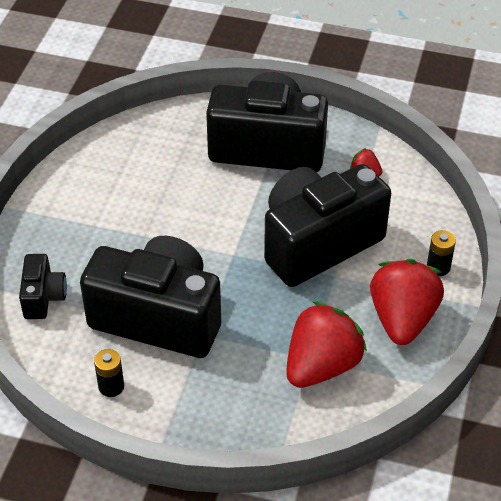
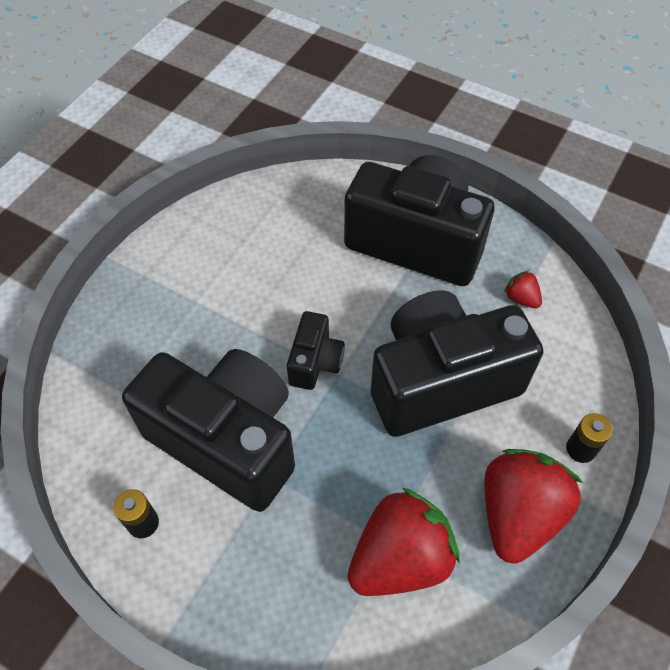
camera: 15 degrees right, 10 degrees up
black camera [19,254,67,319] -> black camera moved to [287,311,345,390]

